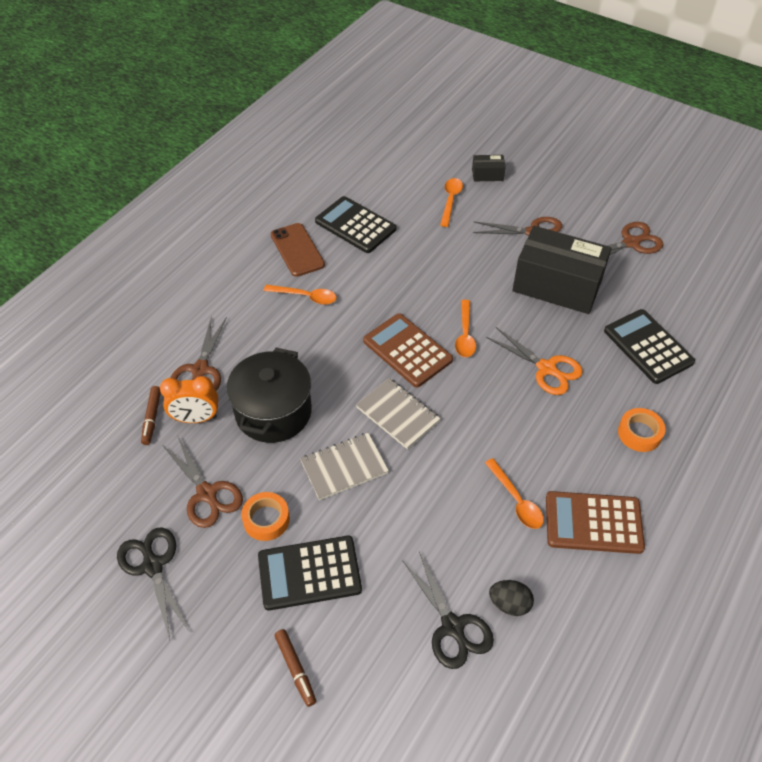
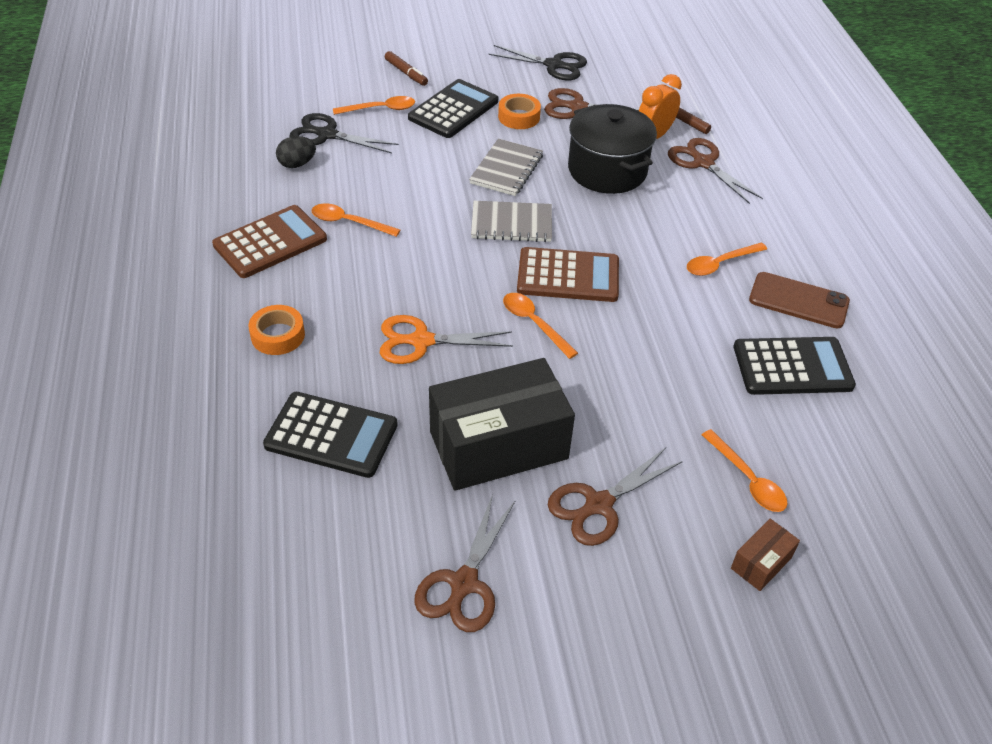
camera: 135 degrees right, 5 degrees down
brown marker [274,629,316,707] -> brown marker turned 150 degrees counterclockwise [385,51,428,86]
black box [472,155,506,181] -> brown box [731,519,800,591]
none -> orange spoon [333,96,415,115]

